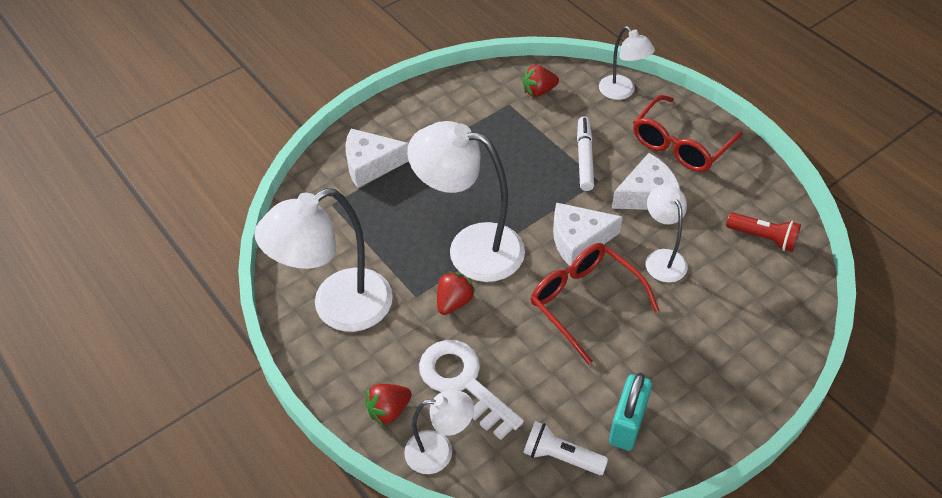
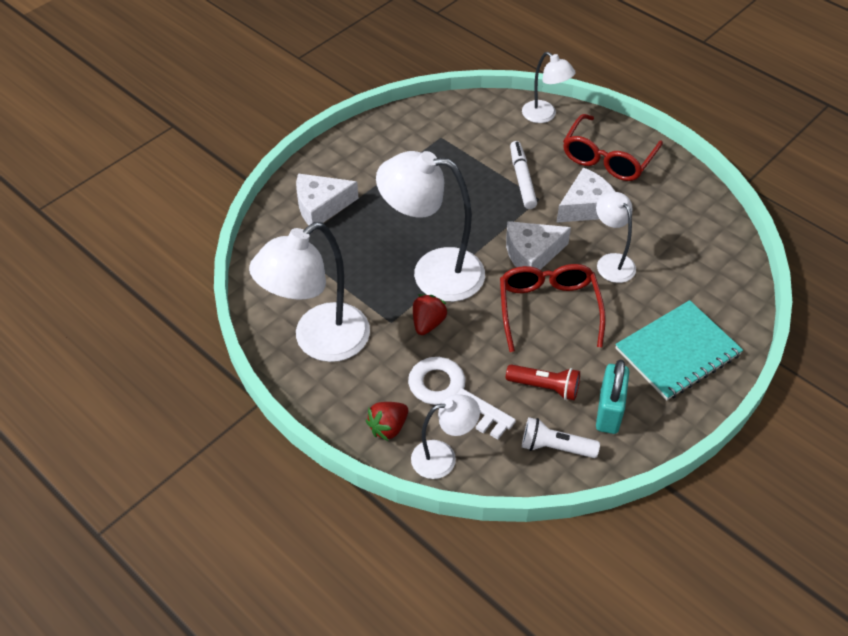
camera: 10 degrees left, 0 degrees up
red strawberry [522,65,559,97] -> none
red glasses [531,243,659,365] -> red glasses turned 45 degrees clockwise [500,264,606,352]
red flashlight [726,212,801,252] -> red flashlight moved to [506,364,580,400]
none -> turquoise notebook [615,300,743,400]

